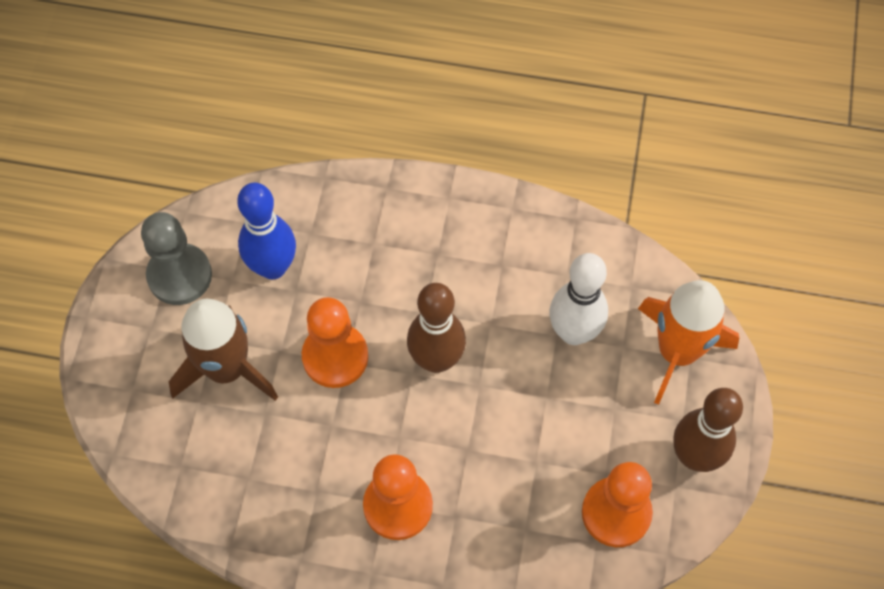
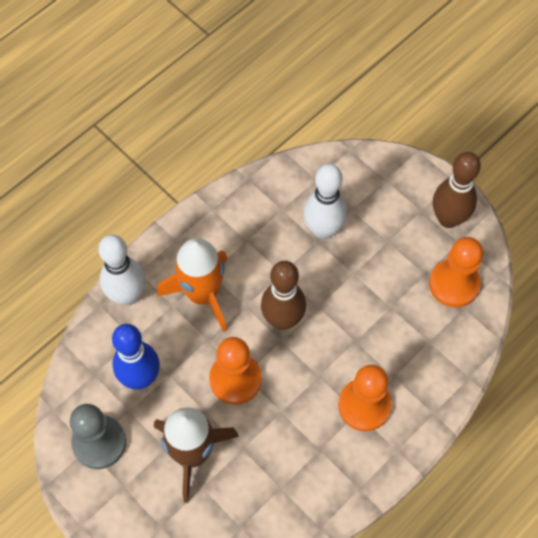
camera: 55 degrees left, 0 degrees up
orange rocket [638,280,739,405] -> orange rocket moved to [157,238,227,332]
none -> white bowling pin [98,235,145,306]

